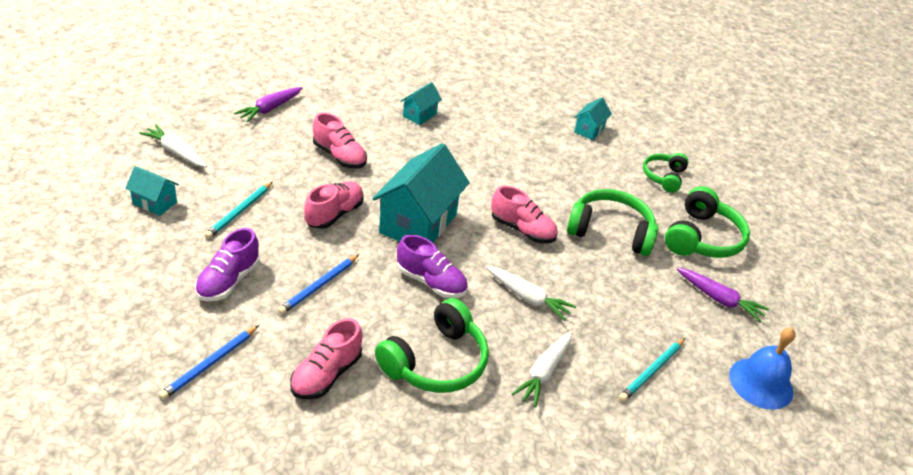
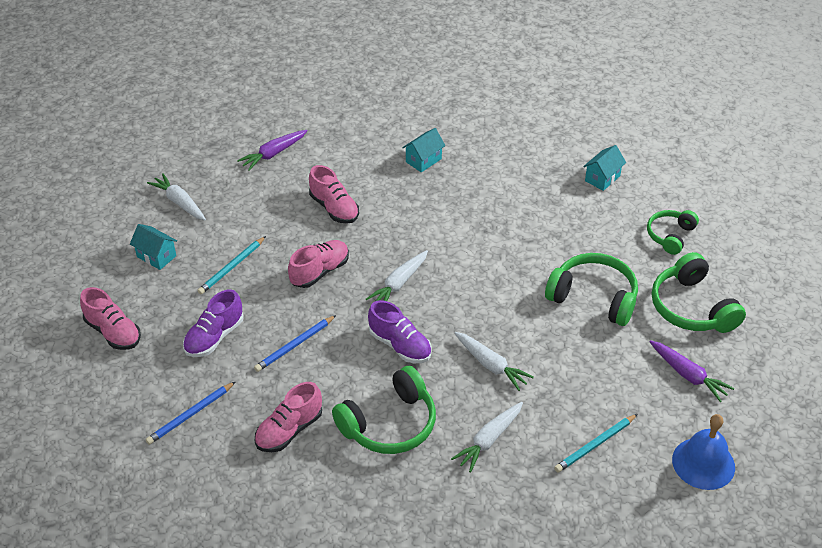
camera: 15 degrees right, 5 degrees up
turquoise house [372,143,470,243] -> white carrot [366,250,428,301]
pink shoe [491,185,558,243] -> pink shoe moved to [80,287,141,350]
green headphones [665,186,750,258] -> green headphones turned 120 degrees clockwise [652,252,746,333]

